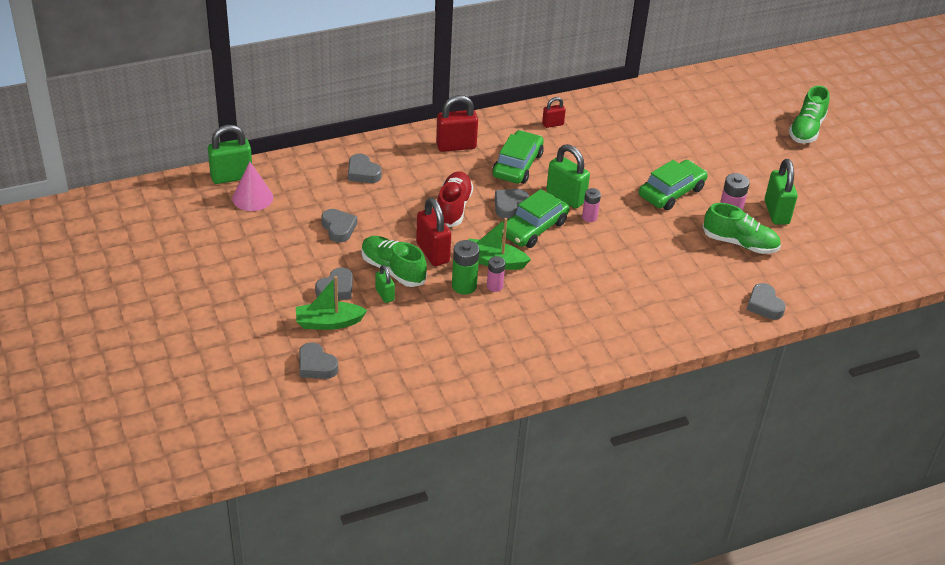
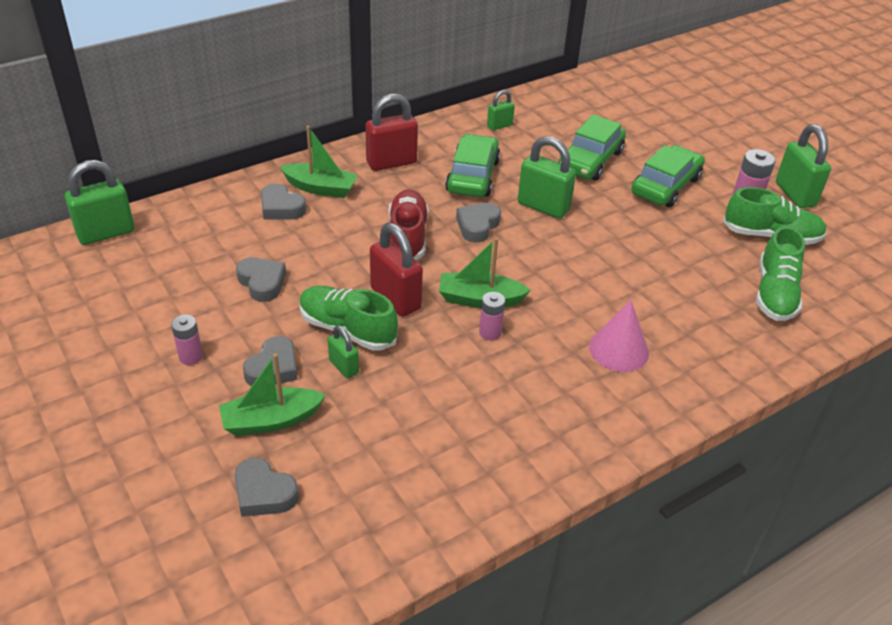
camera: 10 degrees left, 0 degrees up
pink cone [232,162,273,211] -> pink cone moved to [589,300,649,372]
green battery [452,240,479,295] -> none
green car [502,189,569,248] -> green car moved to [558,115,626,181]
red padlock [542,97,566,128] -> green padlock [487,90,515,131]
pink battery [582,188,601,222] -> pink battery moved to [171,314,203,365]
grey heart [747,283,786,320] -> none
green shoe [789,86,829,143] -> green shoe moved to [756,226,805,321]
none -> green boat [280,126,358,198]

